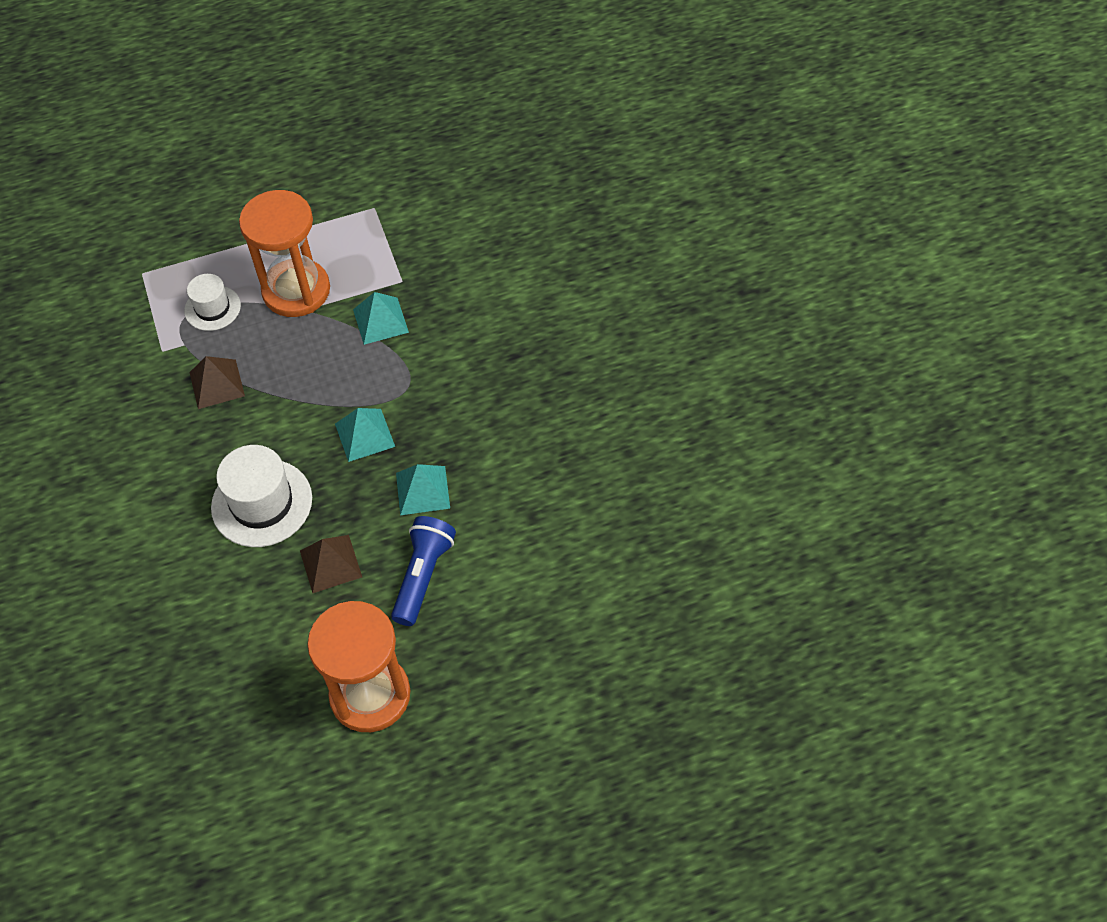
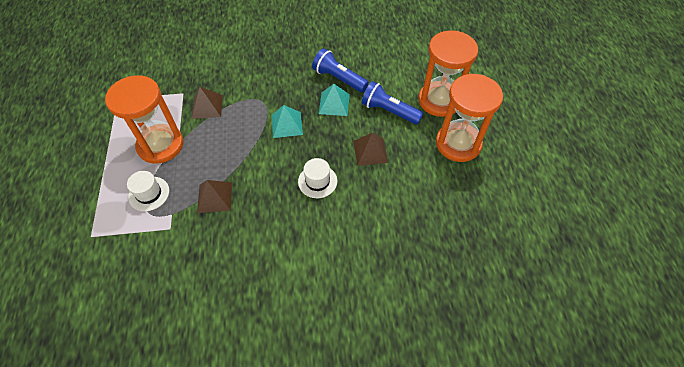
camera: 80 degrees left, 0 degrees up
white hat [211,445,312,547] -> white hat [298,158,337,198], size x0.61
turquoise pyramid [353,292,409,345] -> brown pyramid [192,87,223,119]
none -> blue flashlight [312,48,369,92]
none -> orange hourglass [418,30,478,117]

